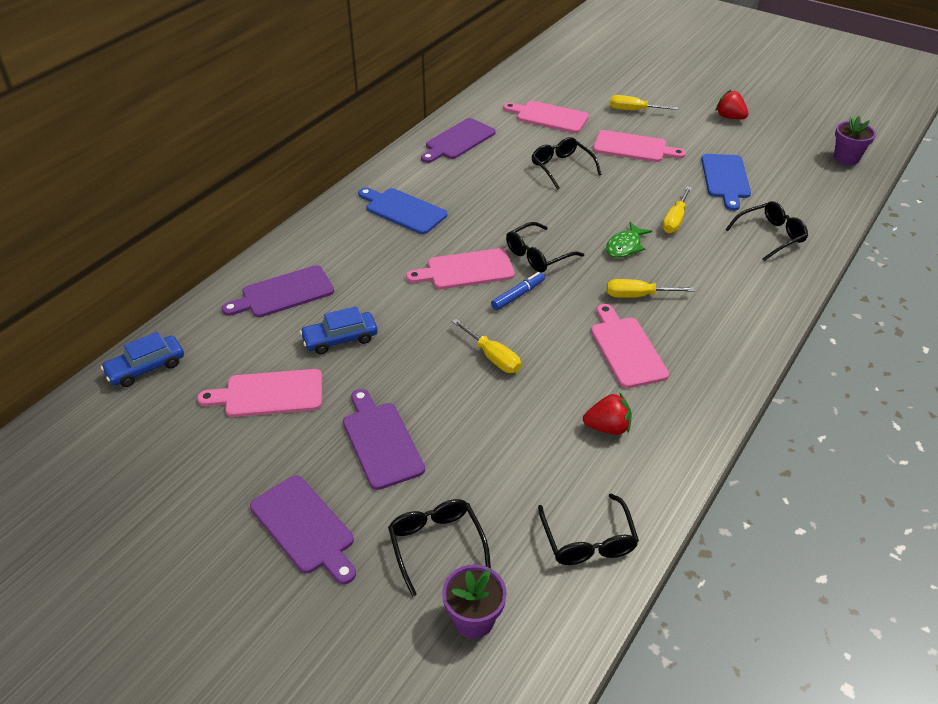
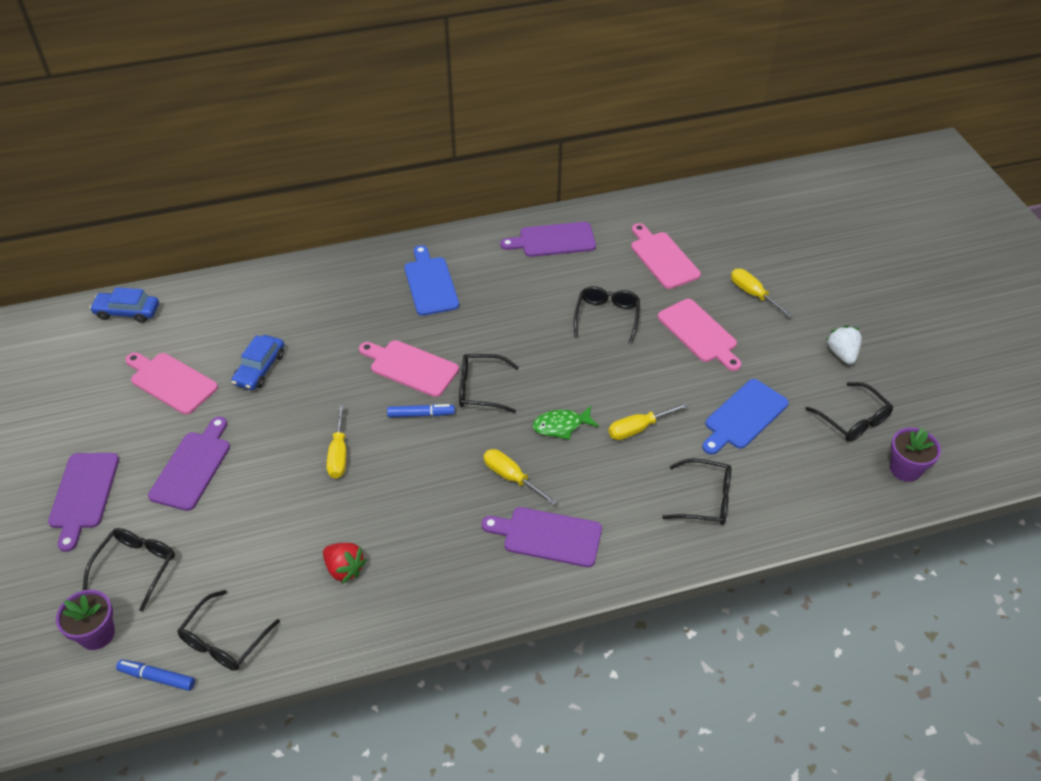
camera: 40 degrees right, 5 degrees up
purple cutting board [222,265,334,317] -> purple cutting board moved to [482,507,602,567]
blue car [300,306,378,354] -> blue car turned 90 degrees counterclockwise [231,335,284,390]
pink cutting board [591,304,669,388] -> none
red strawberry [716,90,749,119] -> white strawberry [826,325,862,365]
none -> blue marker [116,659,195,691]
none -> black glasses [805,382,893,442]

